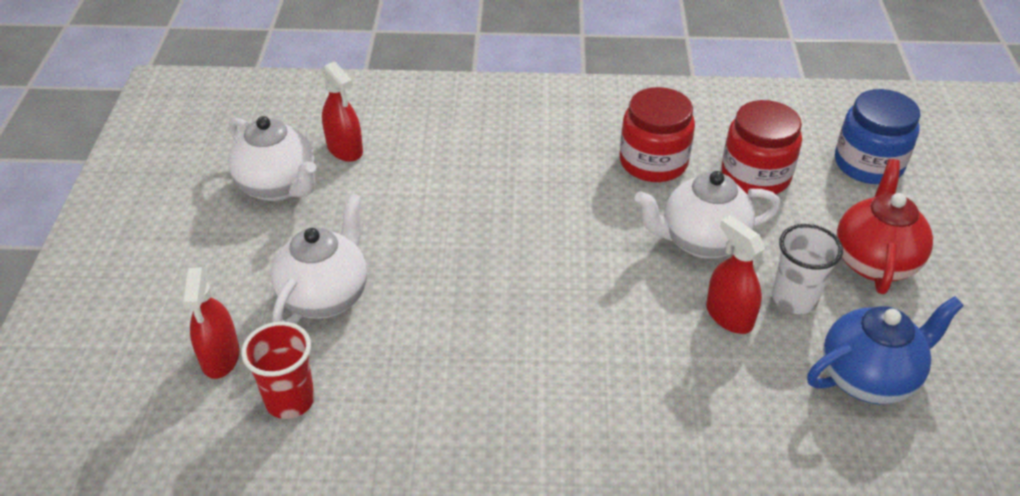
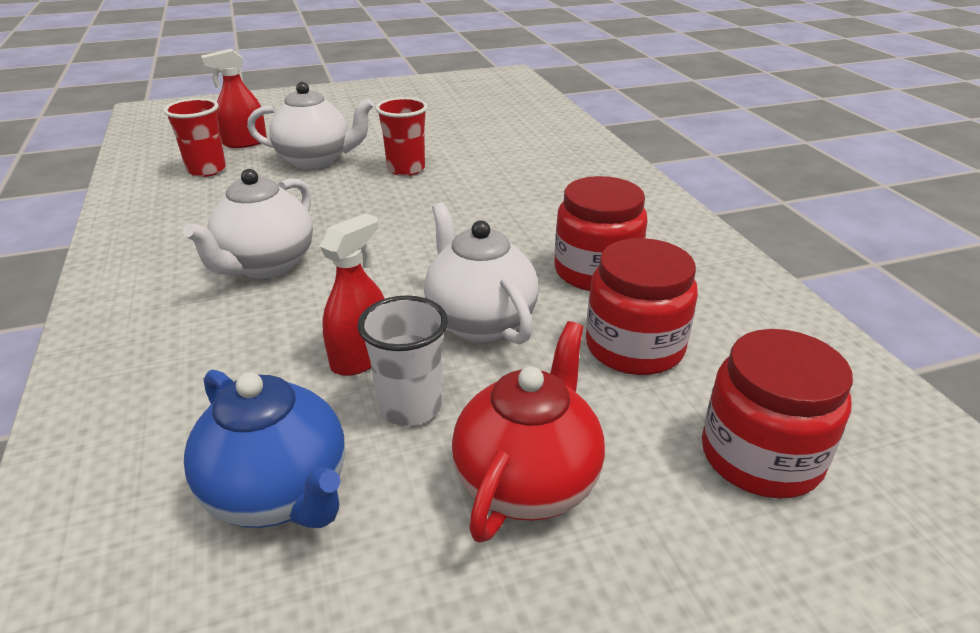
camera: 70 degrees right, 10 degrees down
white teapot [228,116,316,201] -> white teapot moved to [183,169,313,279]
red spray bottle [321,61,363,162] -> none
blue jar [835,89,920,184] -> red jar [702,329,853,499]
red teapot [836,159,933,294] -> red teapot turned 60 degrees counterclockwise [452,321,605,543]
none -> red cup [375,97,428,176]

